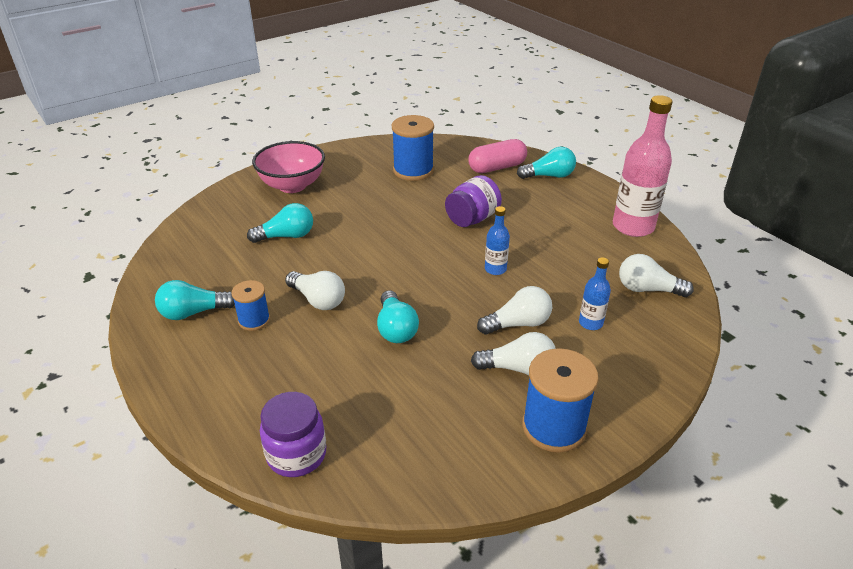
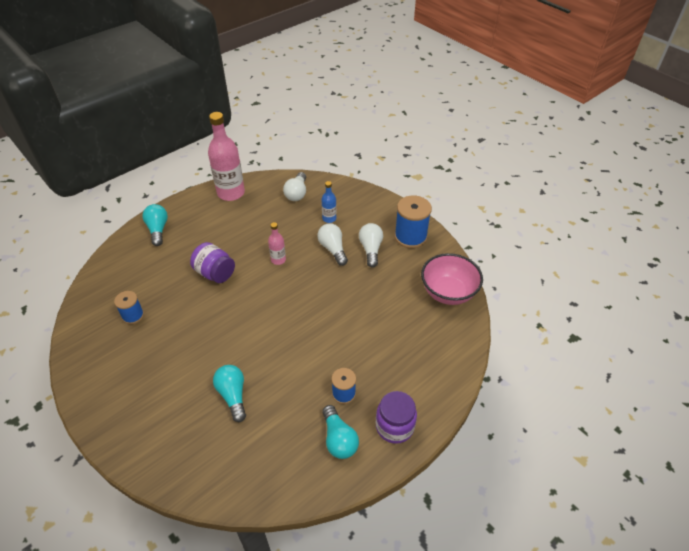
camera: 95 degrees left, 10 degrees up
pink bowl [252,141,325,193] -> pink bowl moved to [421,253,483,305]
purple jar [260,392,326,477] -> purple jar moved to [376,391,417,444]
white light bulb [285,271,345,310] -> none
turquoise light bulb [377,290,419,343] -> none
blue spool [392,115,434,181] -> blue spool [114,291,144,324], size x0.58
pink capsule [468,139,527,173] -> none
blue bottle [485,206,510,275] -> pink bottle [268,222,286,265]

